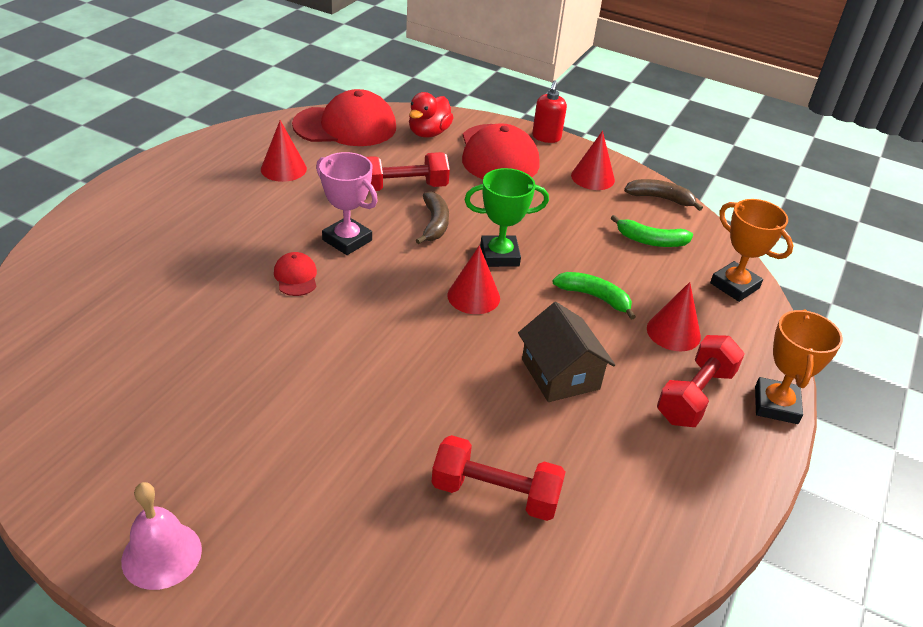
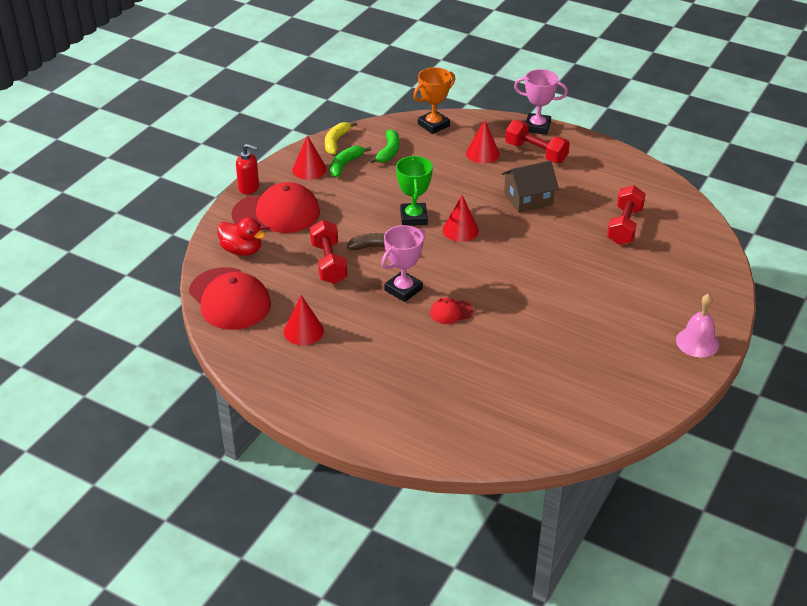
camera: 85 degrees left, 0 degrees up
red cap [292,89,396,146] -> red cap turned 150 degrees clockwise [189,267,271,330]
green banana [552,272,636,320] -> green banana moved to [330,146,371,177]
brown banana [624,179,703,211] -> yellow banana [325,122,357,155]
orange trophy [755,309,843,424] -> pink trophy [514,69,568,135]

